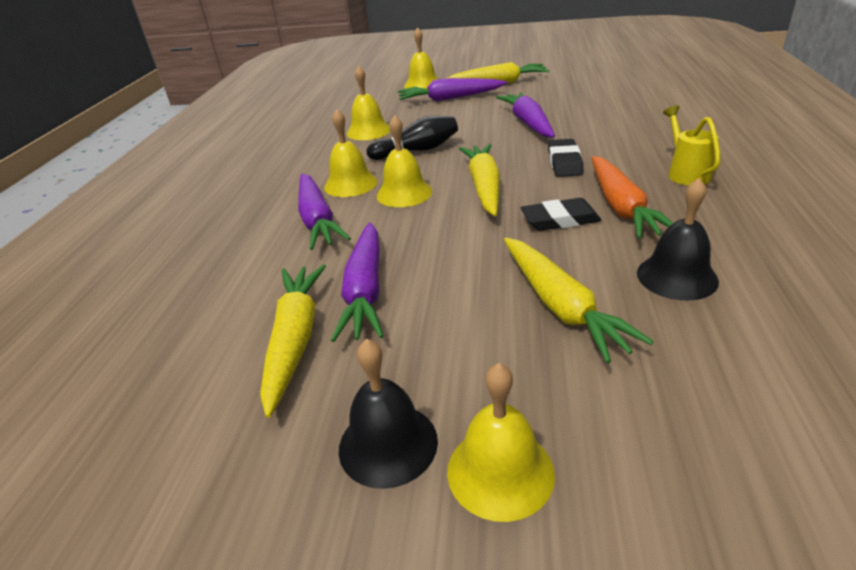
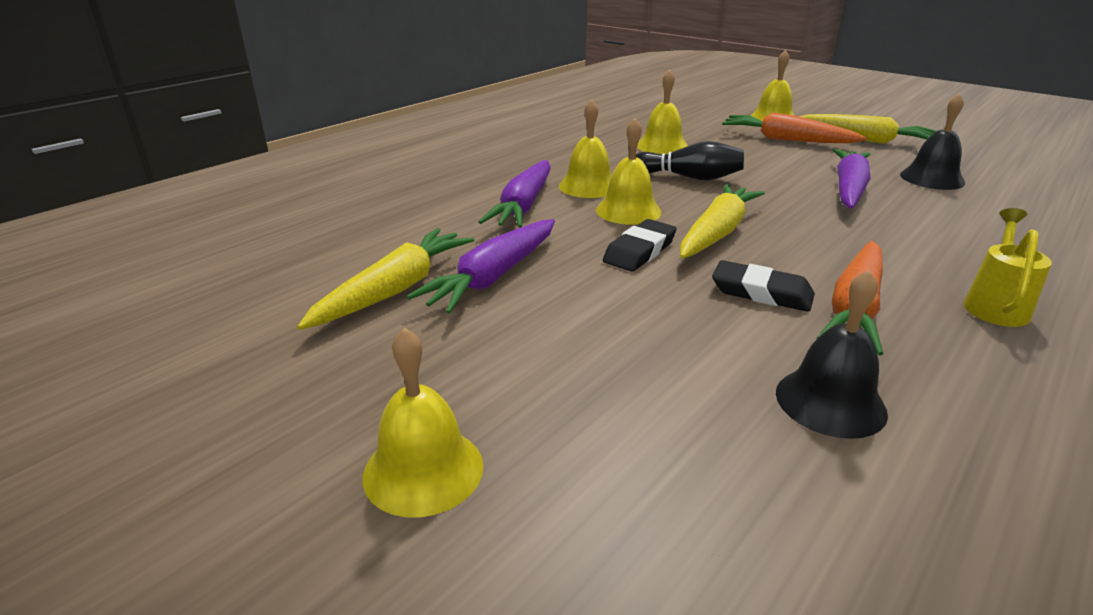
camera: 30 degrees right, 5 degrees down
black bell [339,339,438,489] -> black bell moved to [900,93,965,190]
purple carrot [398,78,507,101] -> orange carrot [722,113,867,143]
yellow carrot [504,238,654,363] -> none
black eraser [548,139,584,177] -> black eraser moved to [603,219,677,272]

